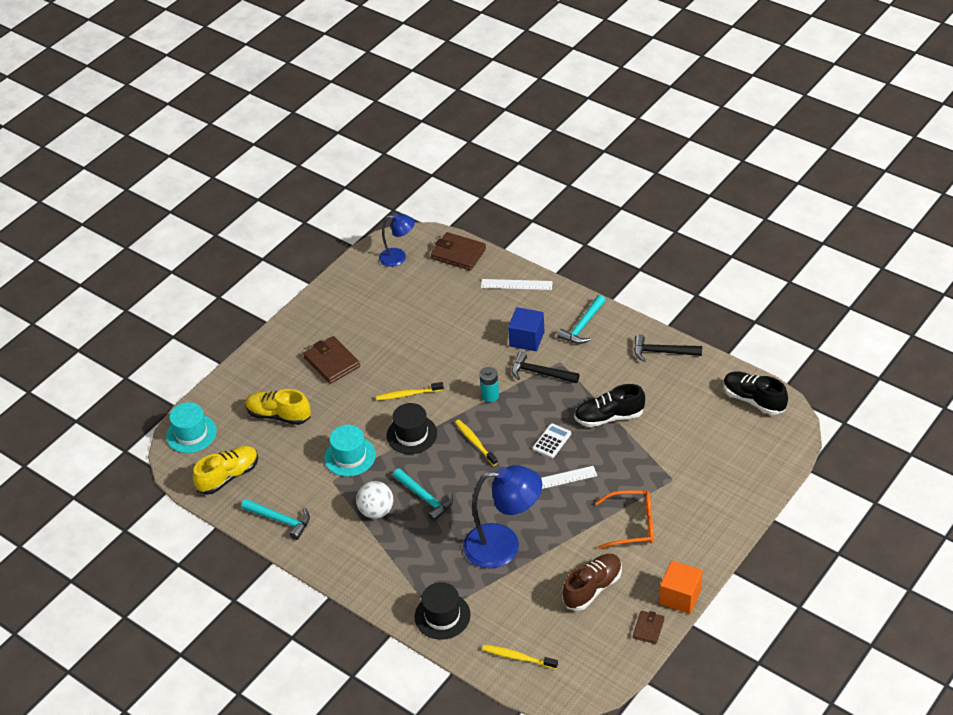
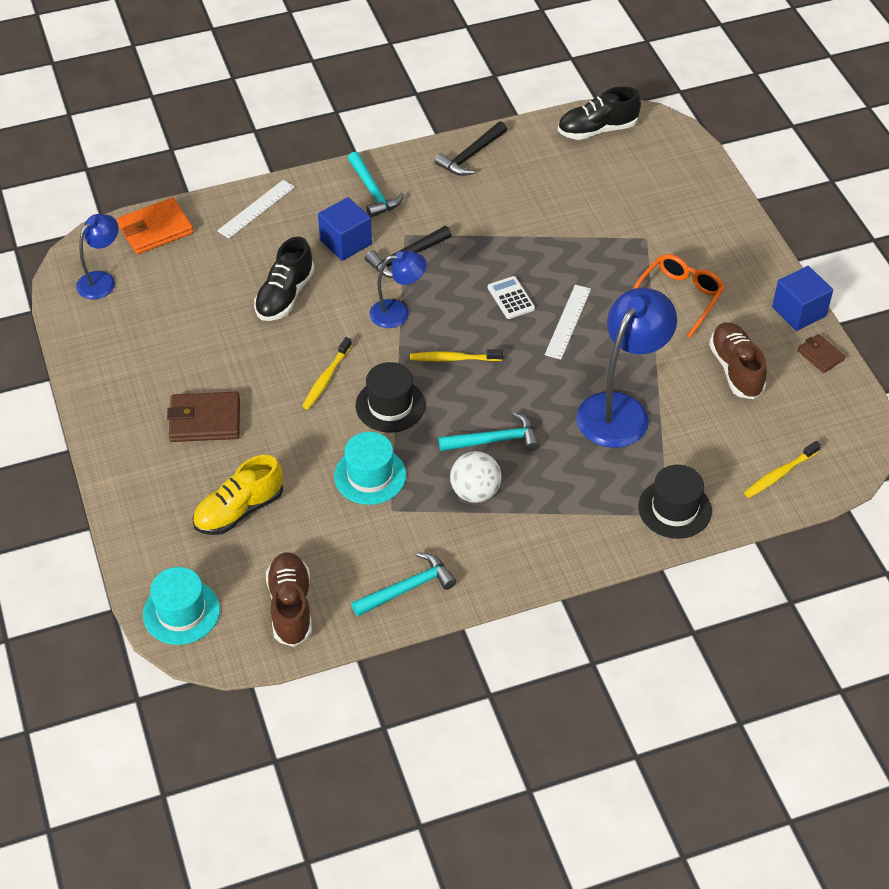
camera: 60 degrees left, 5 degrees up
yellow shoe [193,446,258,495] -> brown shoe [266,552,312,647]
brown wallet [431,232,486,271] -> orange wallet [117,197,194,254]
turquoise battery [479,367,499,402] -> blue lamp [370,251,427,328]
black shoe [574,384,645,427] -> black shoe moved to [254,236,315,321]
orange cube [660,560,703,614] -> blue cube [772,266,833,331]

